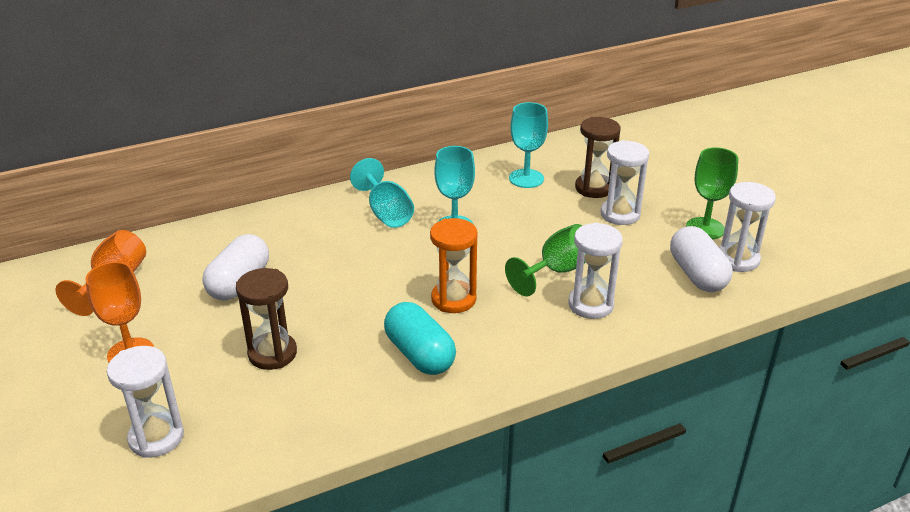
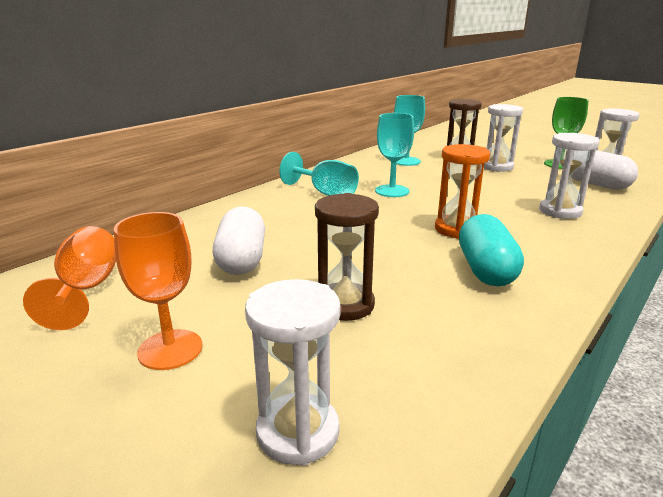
camera: 25 degrees left, 10 degrees down
turquoise capsule [384,302,456,375] -> turquoise capsule turned 60 degrees clockwise [459,214,524,286]
green goblet [505,224,585,297] -> none

